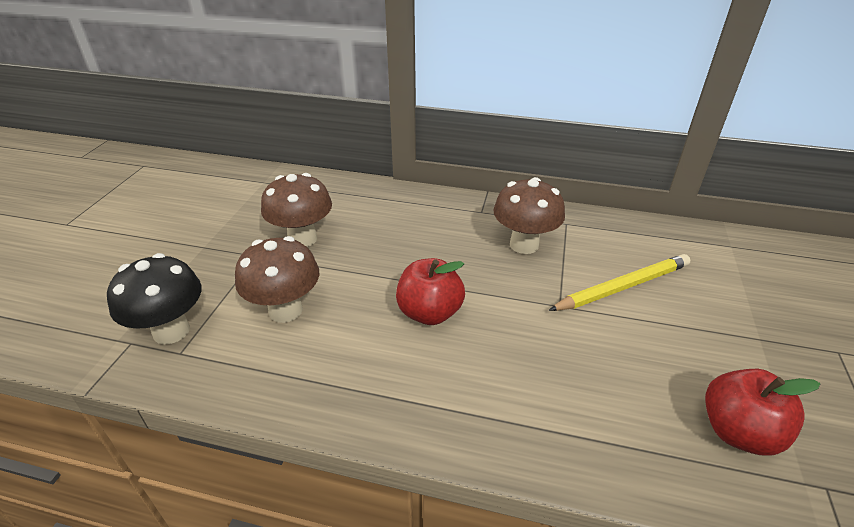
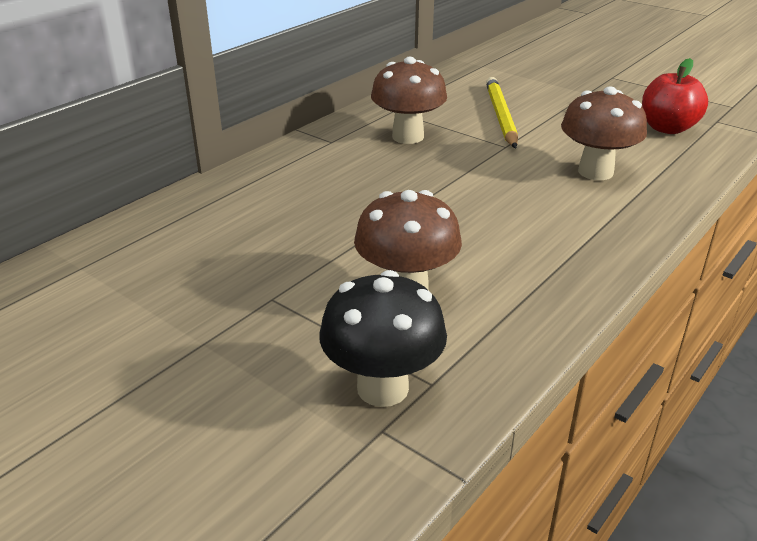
camera: 65 degrees left, 5 degrees down
brown mushroom [261,173,332,247] -> brown mushroom moved to [561,86,647,180]
red apple [396,258,465,325] -> none

